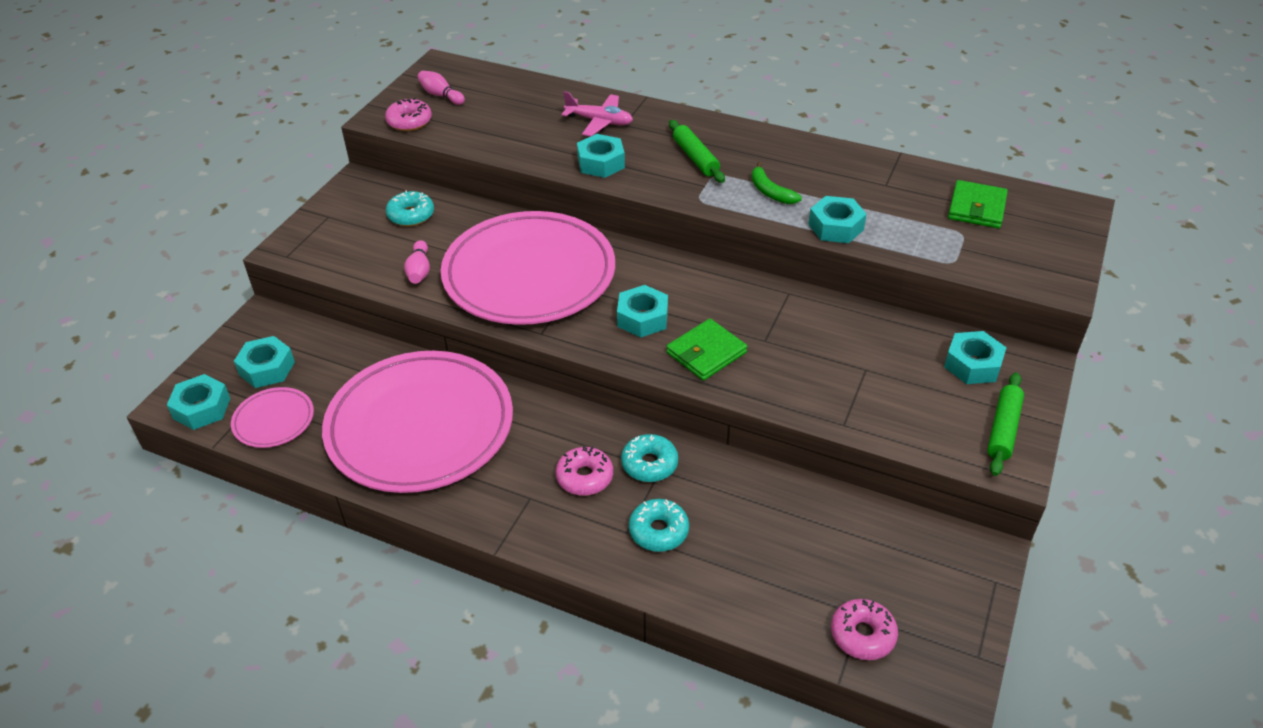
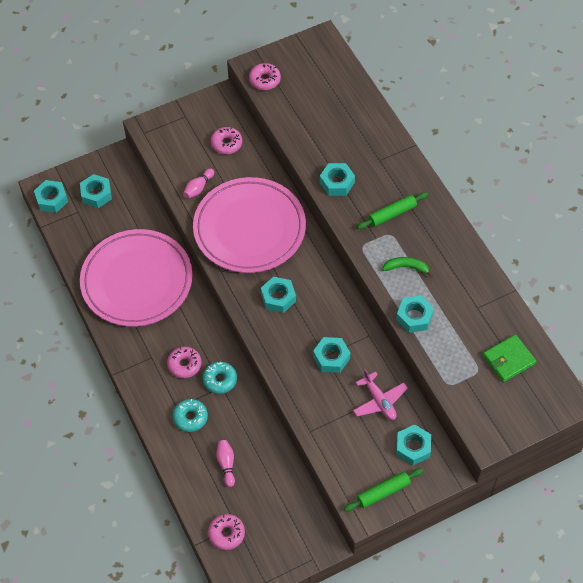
camera: 40 degrees right, 15 degrees up
pink plate [231,387,314,448] -> none
turquoise donut [386,190,434,226] -> pink donut [211,127,242,154]
pink bowling pin [418,71,465,105] -> pink bowling pin moved to [216,440,235,487]
pink plane [562,91,633,136] -> pink plane moved to [353,369,408,420]
green wallet [666,319,747,381] -> none
green rolling pin [669,120,725,183] -> green rolling pin turned 45 degrees clockwise [357,192,428,229]
green banana [751,162,802,204] -> green banana turned 90 degrees clockwise [382,257,433,277]
none -> turquoise nut [313,337,350,373]

